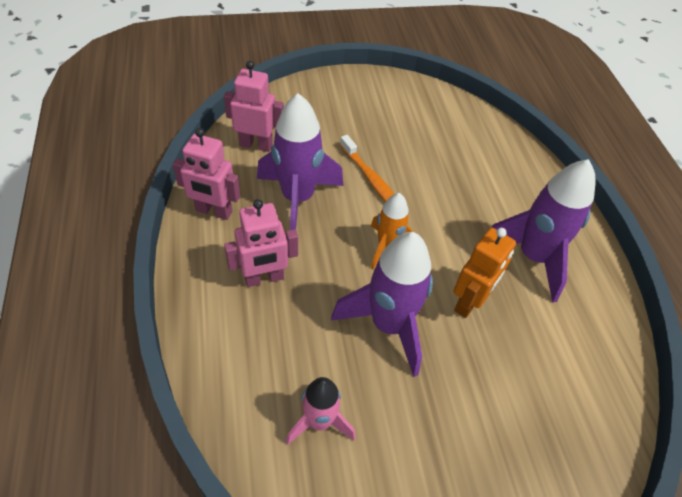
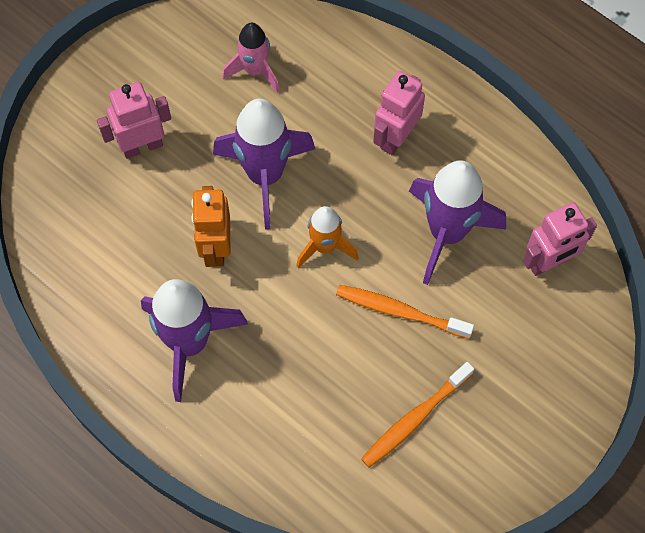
camera: 145 degrees right, 15 degrees up
pink robot [173,128,240,220] -> pink robot moved to [97,82,171,159]
none -> orange toothbrush [361,362,474,468]

